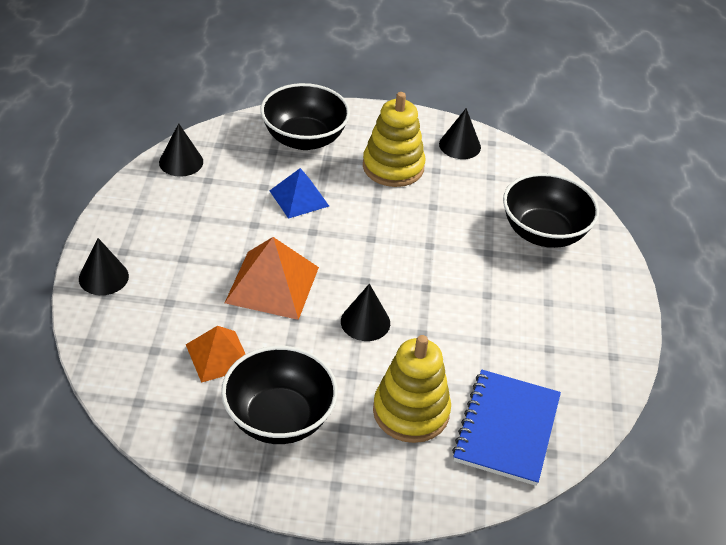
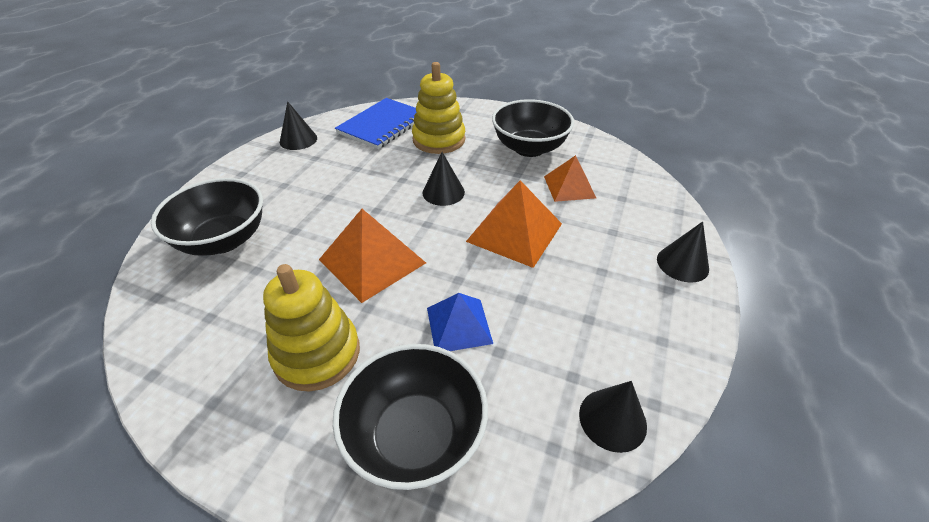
camera: 160 degrees left, 0 degrees up
black cone [439,108,481,159] -> black cone moved to [280,101,317,150]
none -> orange pyramid [319,209,426,303]

